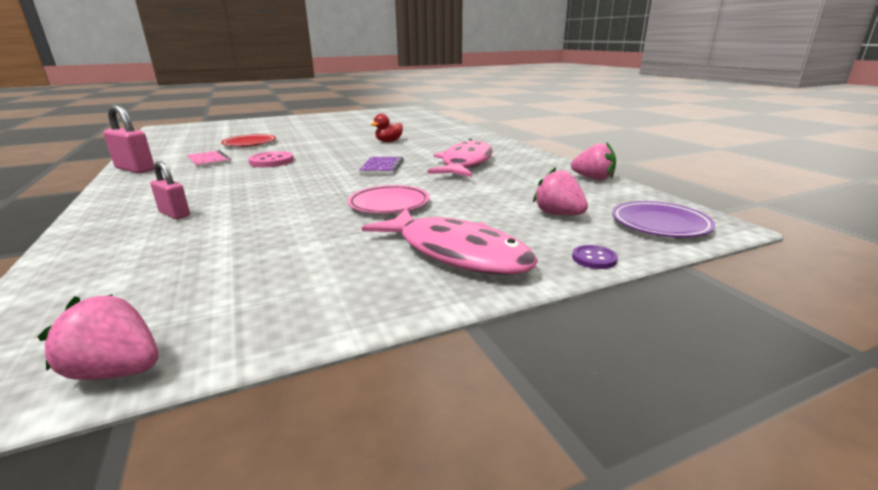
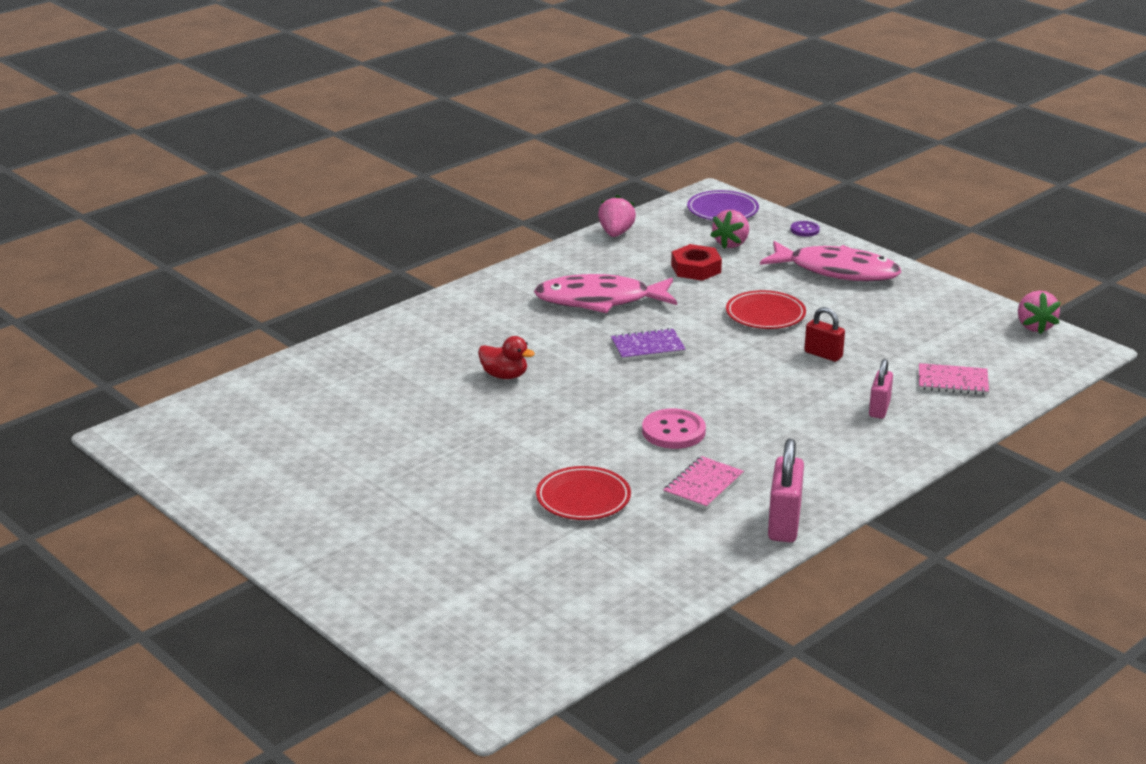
camera: 110 degrees left, 5 degrees up
pink plate [348,185,430,214] -> red plate [726,290,806,329]
pink fish [362,208,538,275] -> pink fish turned 90 degrees clockwise [760,241,901,281]
none -> red nut [671,244,722,281]
none -> red padlock [804,307,845,362]
none -> pink notebook [919,363,989,395]

